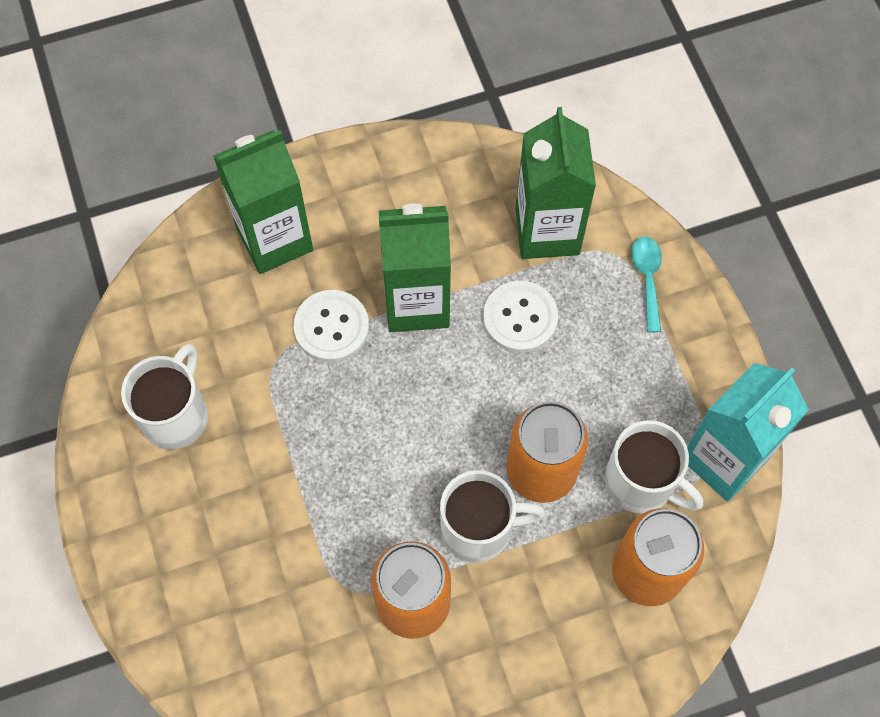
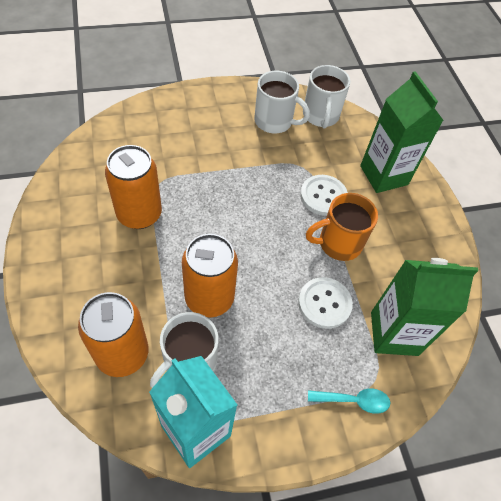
camera: 90 degrees right, 10 degrees down
green carton [379,203,451,332] -> orange mug [306,193,378,261]
white mug [440,470,545,563] -> white mug moved to [303,65,350,128]

